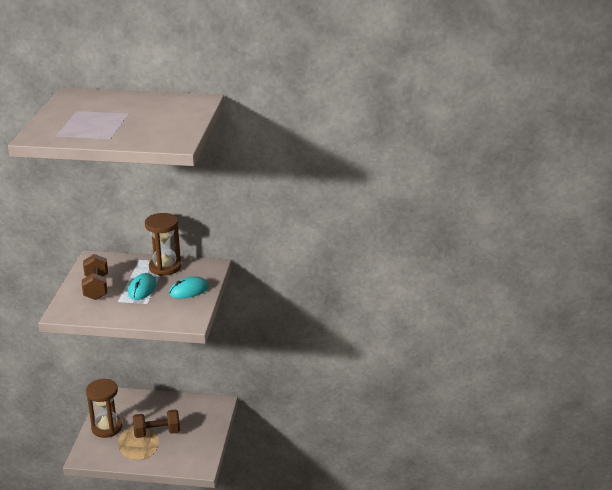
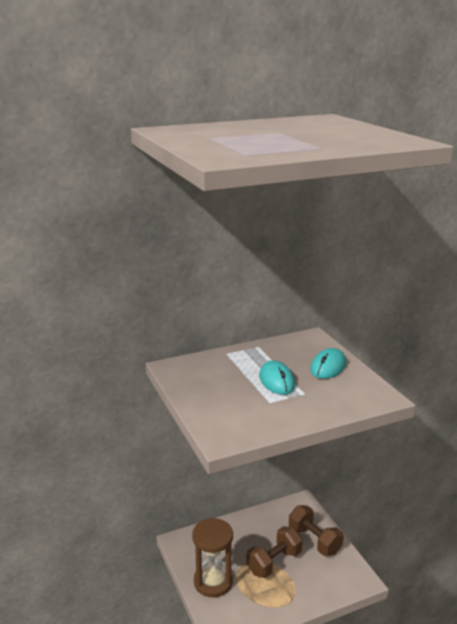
camera: 30 degrees left, 5 degrees down
brown dumbbell [82,254,108,300] -> brown dumbbell moved to [289,505,344,556]
brown hourglass [145,213,181,276] -> none

